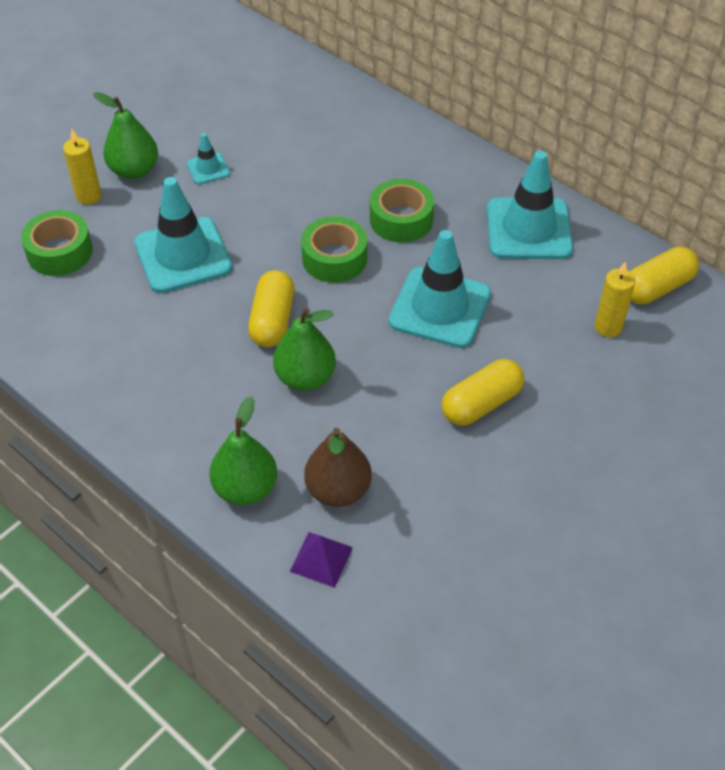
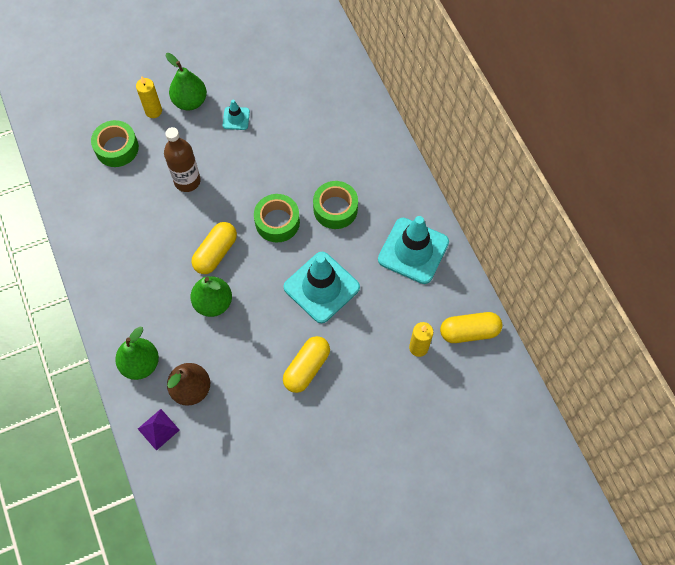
camera: 25 degrees right, 15 degrees up
turquoise traffic cone [134,177,232,293] -> brown bottle [164,127,201,192]
yellow capsule [441,359,524,426] -> yellow capsule turned 45 degrees counterclockwise [283,336,330,393]

